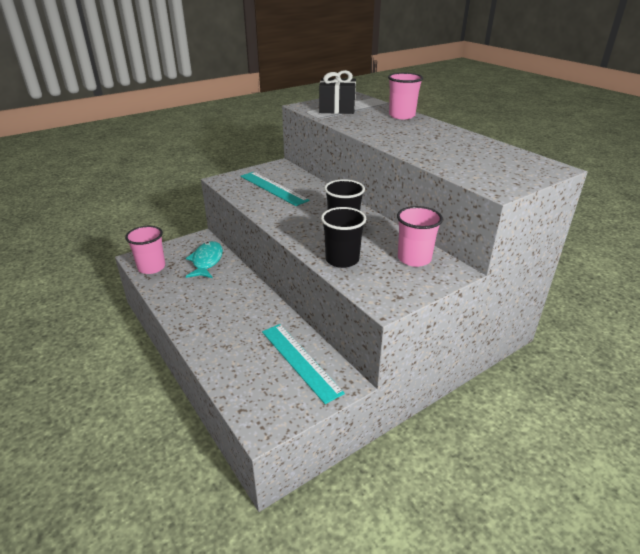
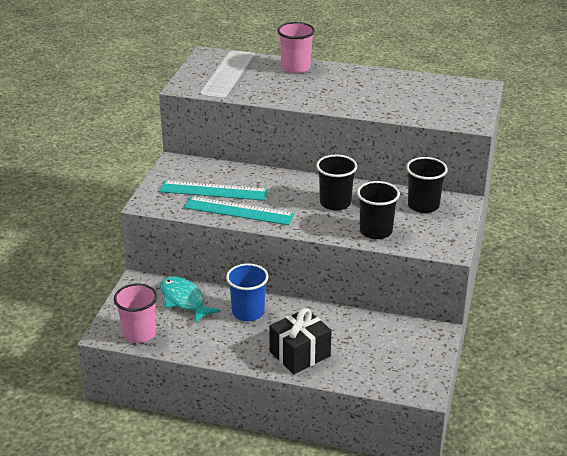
camera: 40 degrees left, 0 degrees up
turquoise ruler [262,324,345,404] -> turquoise ruler moved to [184,196,295,225]
black gift [319,70,356,114] -> black gift moved to [269,308,332,374]
pink cup [397,206,443,267] -> black cup [406,157,448,213]
none -> blue cup [226,263,269,321]

